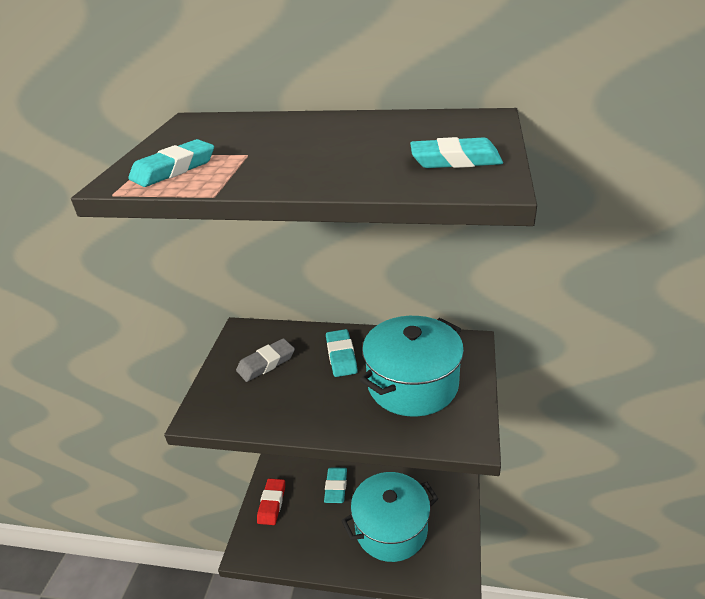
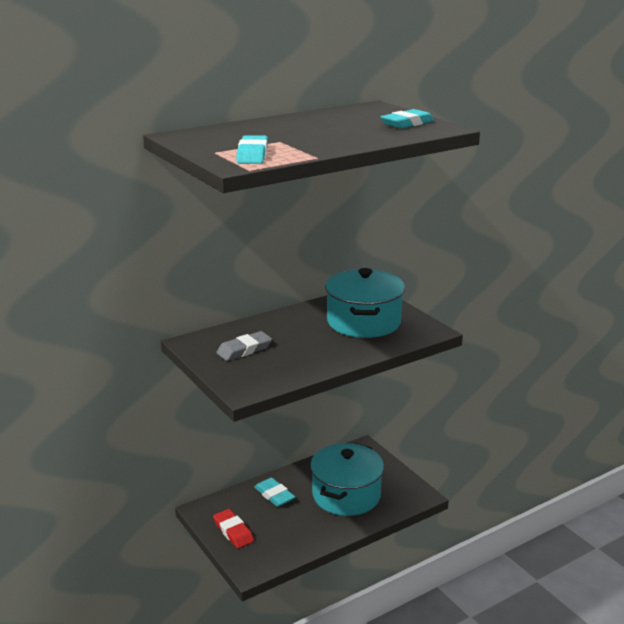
camera: 45 degrees left, 10 degrees down
grey eraser [236,338,295,382] -> grey eraser turned 45 degrees clockwise [216,331,272,361]
turquoise eraser [326,329,358,377] -> none

